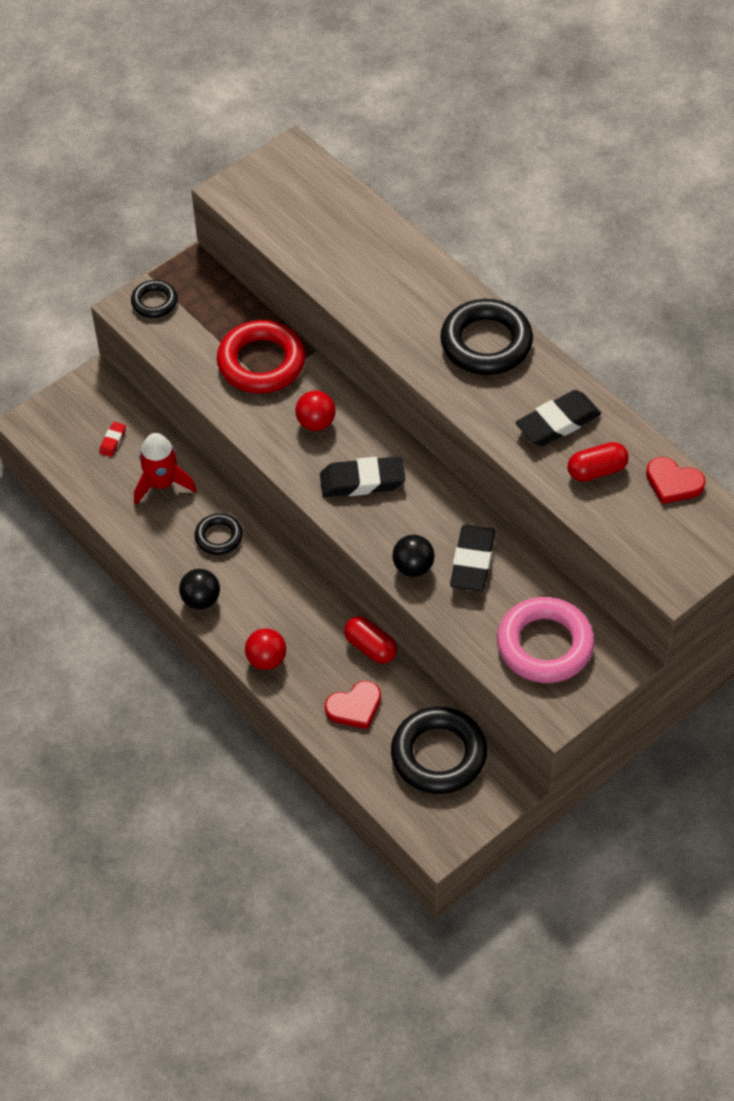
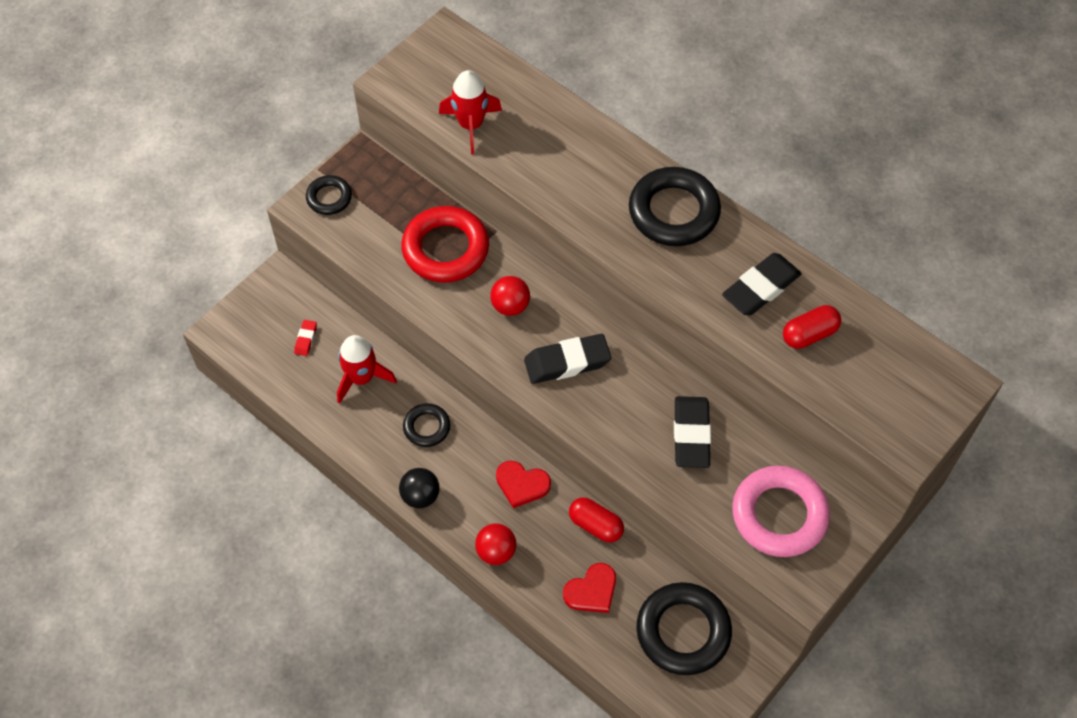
camera: 10 degrees left, 5 degrees up
black ball [392,535,435,577] -> none
red heart [646,457,706,504] -> red heart moved to [496,461,551,508]
none -> red rocket [439,70,502,154]

